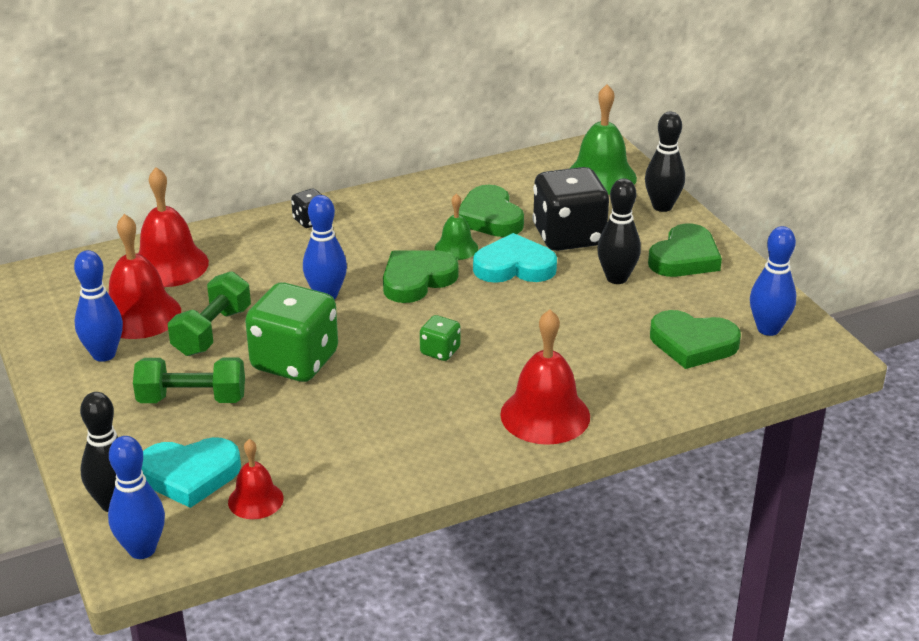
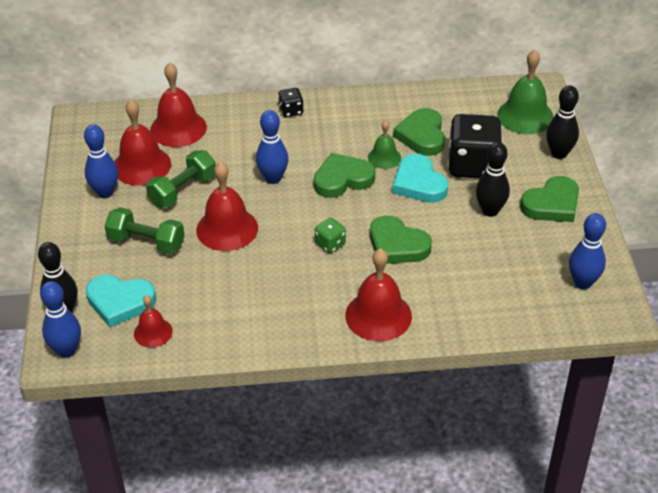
camera: 20 degrees right, 10 degrees up
green dice [245,283,338,382] -> red bell [196,162,258,251]
turquoise heart [473,233,557,283] -> turquoise heart turned 135 degrees counterclockwise [392,154,448,203]
green heart [650,310,741,369] -> green heart moved to [370,215,432,264]

